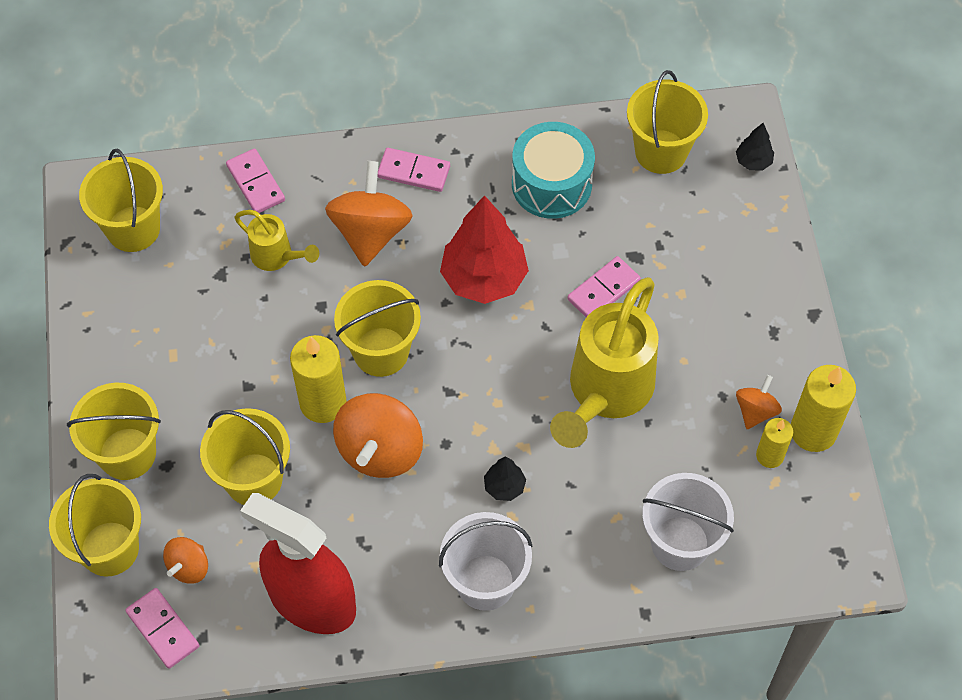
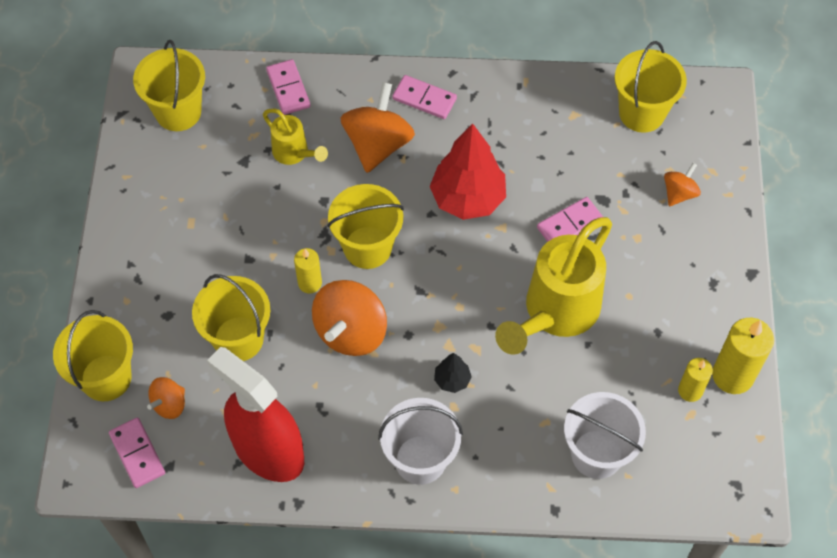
camera: 10 degrees right, 0 degrees up
yellow bucket [67,383,161,480] -> none
yellow candle [290,335,347,423] -> yellow candle [294,248,322,293], size x0.59
turquoise drum [512,122,595,219] -> none
black tree [736,123,774,171] -> none
orange spinning top [736,375,782,429] -> orange spinning top moved to [664,163,701,206]

